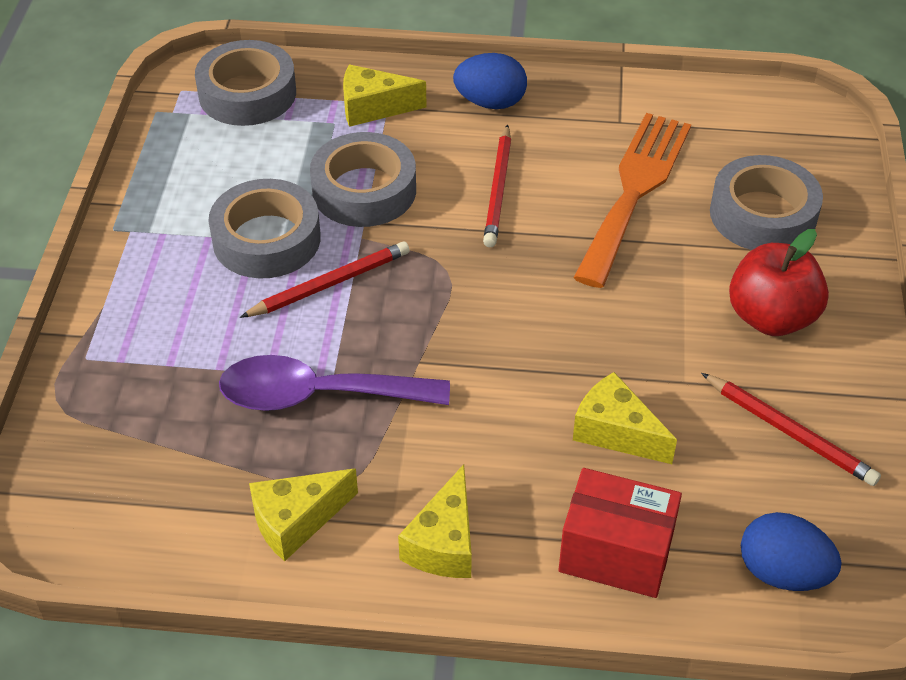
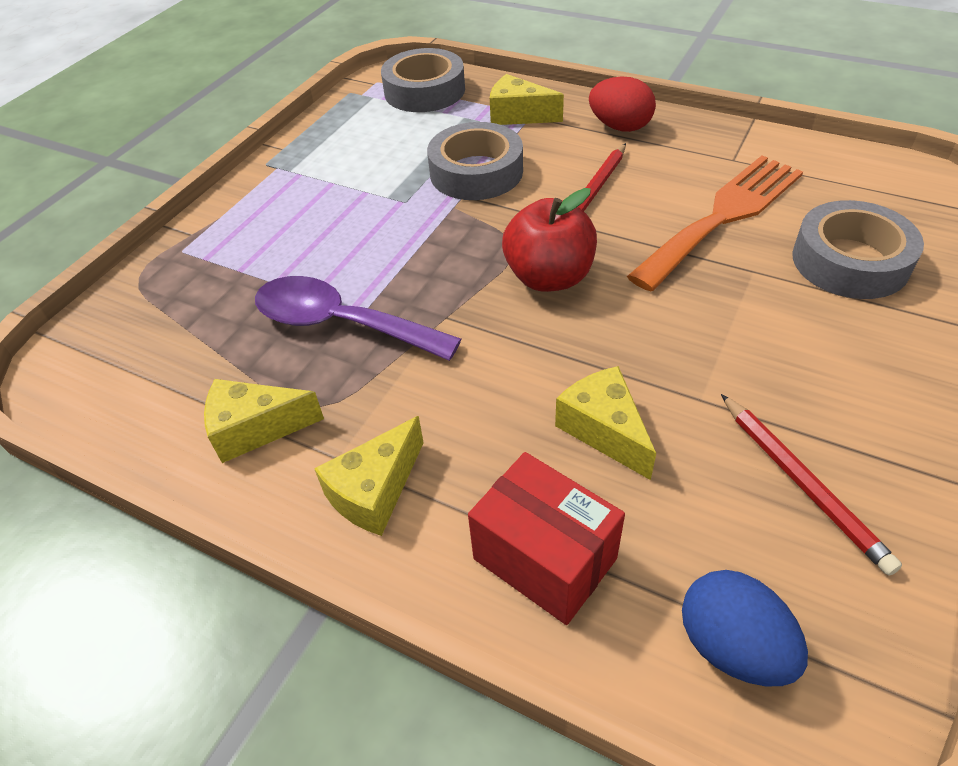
camera: 25 degrees right, 0 degrees up
grey tape [208,179,321,278] -> none
red pencil [240,241,410,318] -> none
blue egg [453,53,527,109] -> red egg [589,76,656,132]
red apple [729,229,829,336] -> red apple moved to [502,188,597,292]

